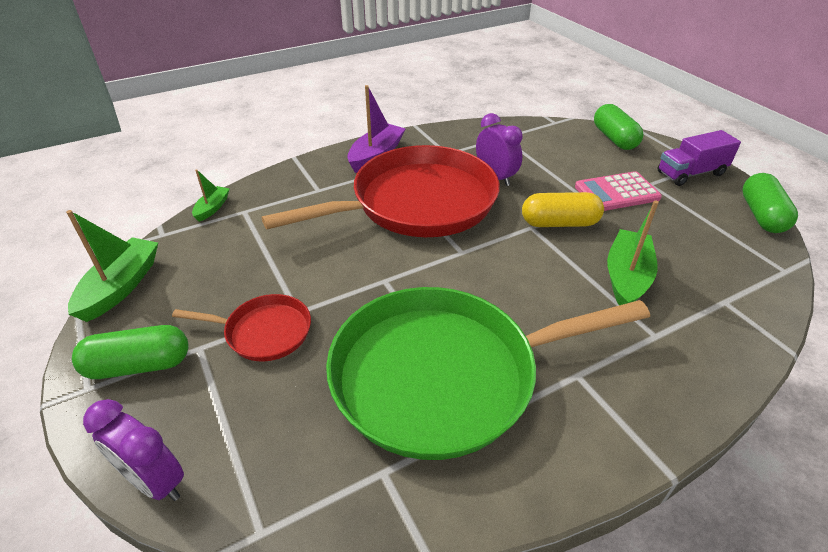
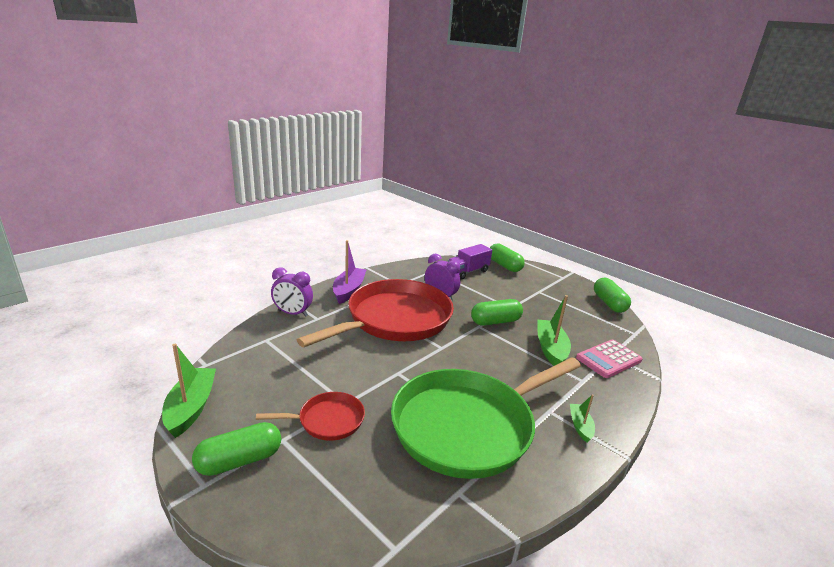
camera: 20 degrees left, 15 degrees down
purple clock [83,399,184,501] -> purple clock moved to [271,267,313,317]
green boat [192,169,230,222] -> green boat moved to [570,394,595,443]
yellow capsule [522,192,604,227] -> green capsule [471,299,523,326]
pink calculator [575,171,662,211] -> pink calculator moved to [576,340,642,378]
purple truck [657,130,741,186] -> purple truck moved to [448,244,492,280]

